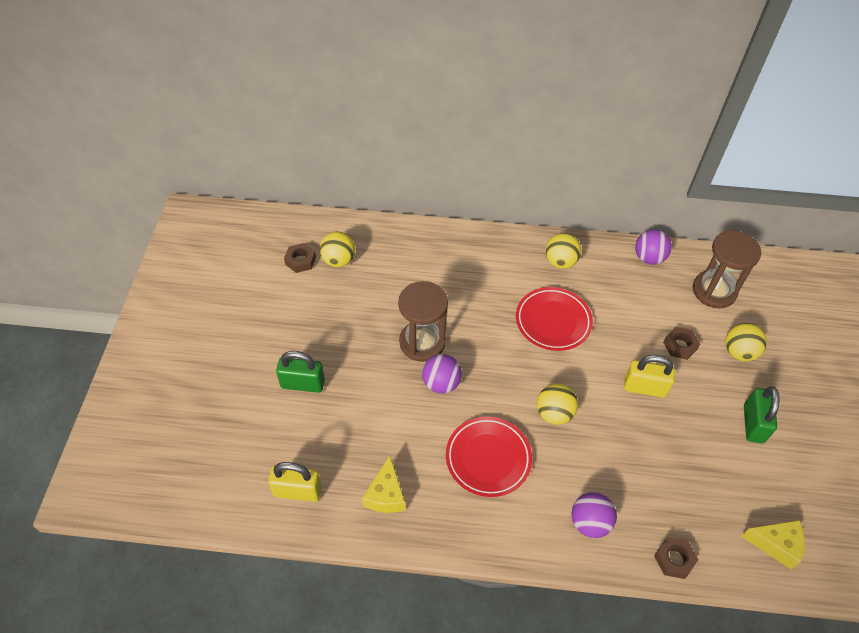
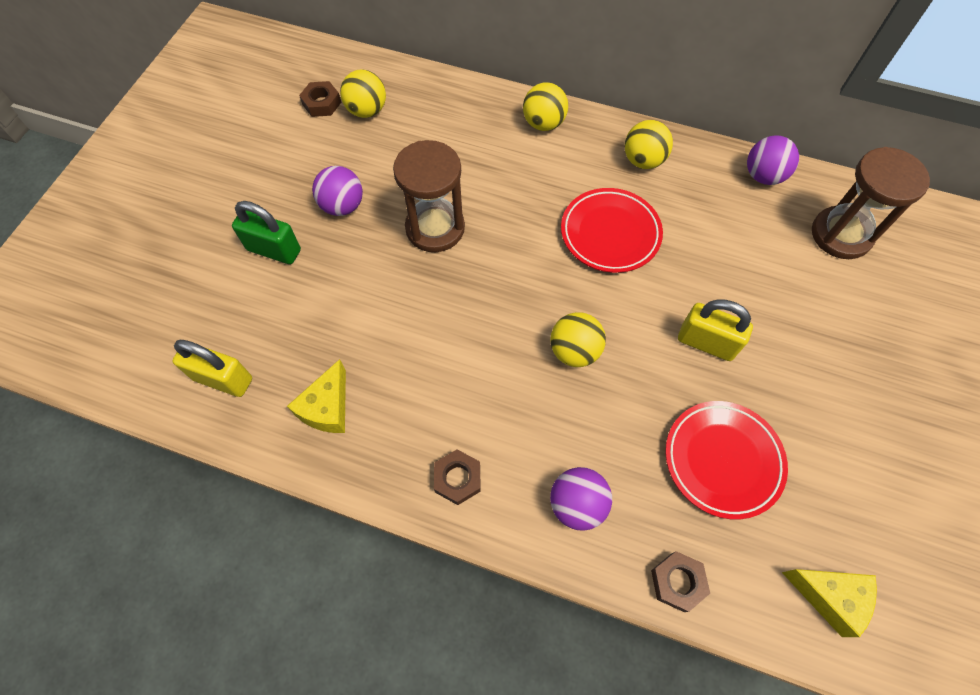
camera: 15 degrees right, 10 degrees up
purple ball [422,354,462,394] -> purple ball moved to [312,166,363,216]
red plate [446,416,532,497] -> red plate moved to [665,401,788,520]
brown nut [663,327,700,360] -> brown nut moved to [434,449,481,505]
yellow ball [725,323,767,361] -> yellow ball moved to [523,83,568,131]
green padlock [744,386,780,443] -> none

